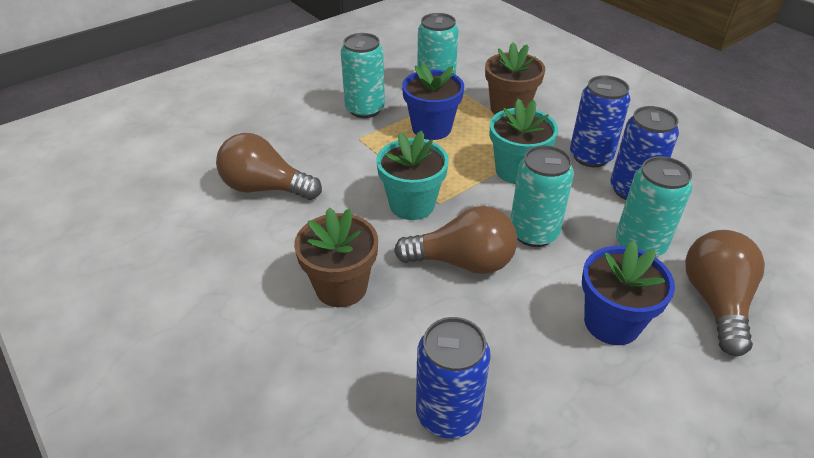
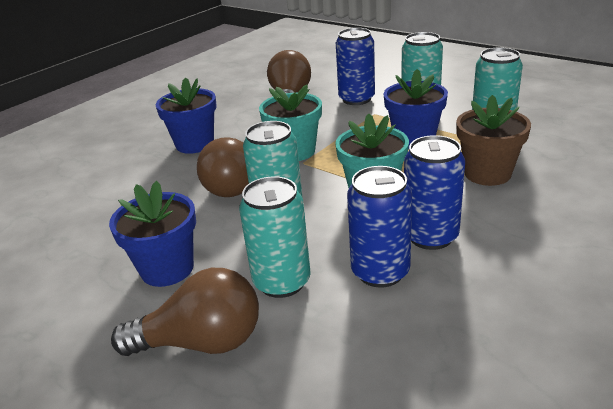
camera: 80 degrees right, 10 degrees down
brown flower pot [294,208,378,307] -> blue flower pot [156,77,217,154]
blue can [416,317,491,439] -> blue can moved to [336,28,375,105]

